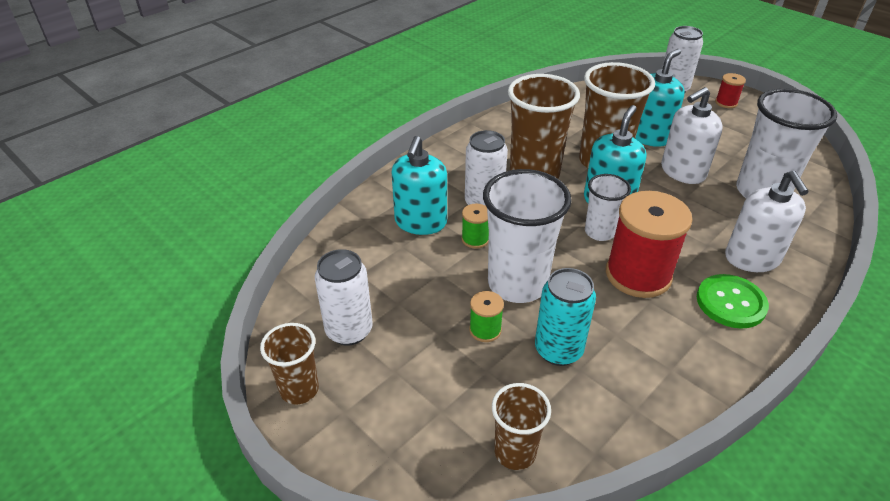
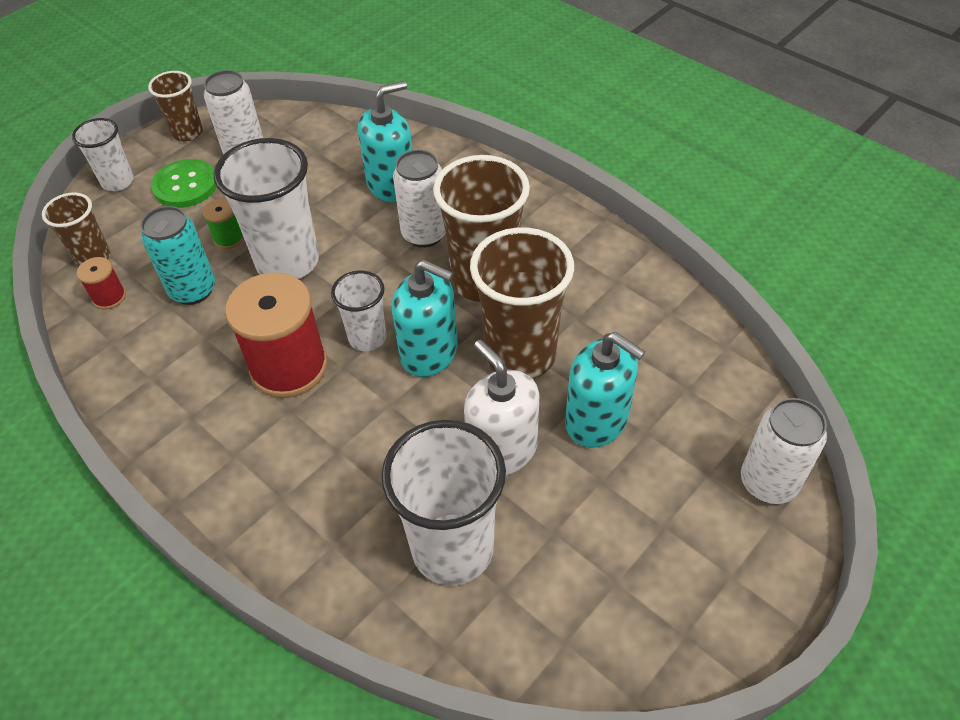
camera: 90 degrees right, 10 degrees up
turquoise soap dispenser [391,136,447,235] -> turquoise soap dispenser turned 135 degrees clockwise [358,81,412,203]
green spool [461,204,489,249] -> none
green button [697,274,769,329] -> green button moved to [151,159,217,208]
red spool [715,73,746,108] -> red spool moved to [77,257,126,310]
white soap dispenser [725,171,809,272] -> none
none -> white cup [72,118,134,191]

